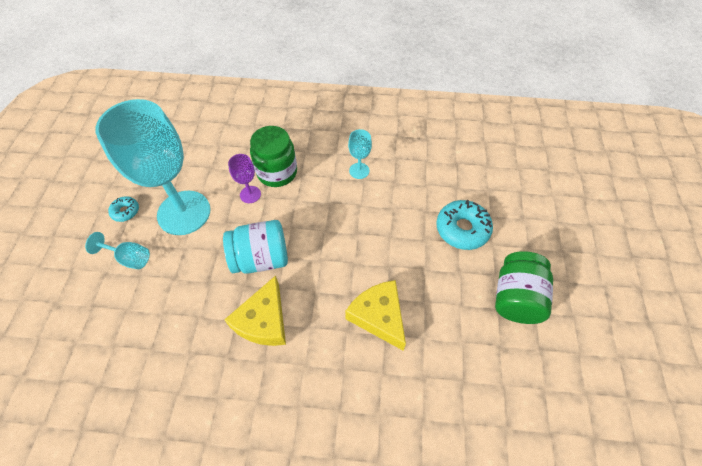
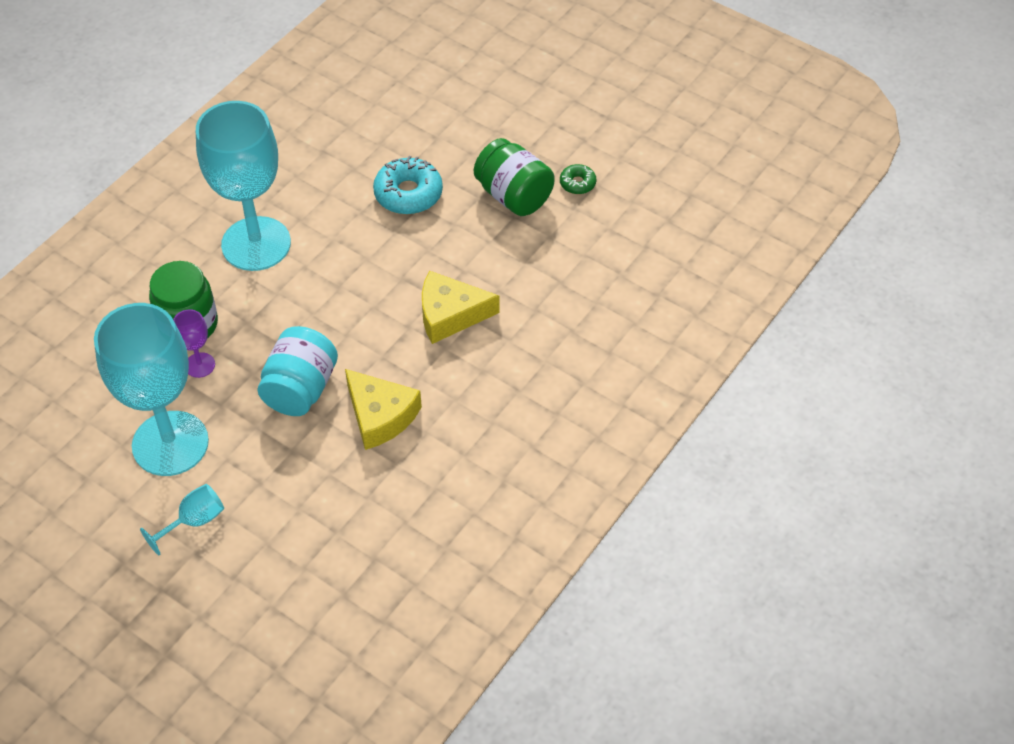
camera: 60 degrees left, 5 degrees down
turquoise donut [108,196,139,222] -> none
turquoise goblet [348,129,372,179] -> turquoise goblet [196,101,291,271], size x2.42
none -> green donut [560,164,596,194]

